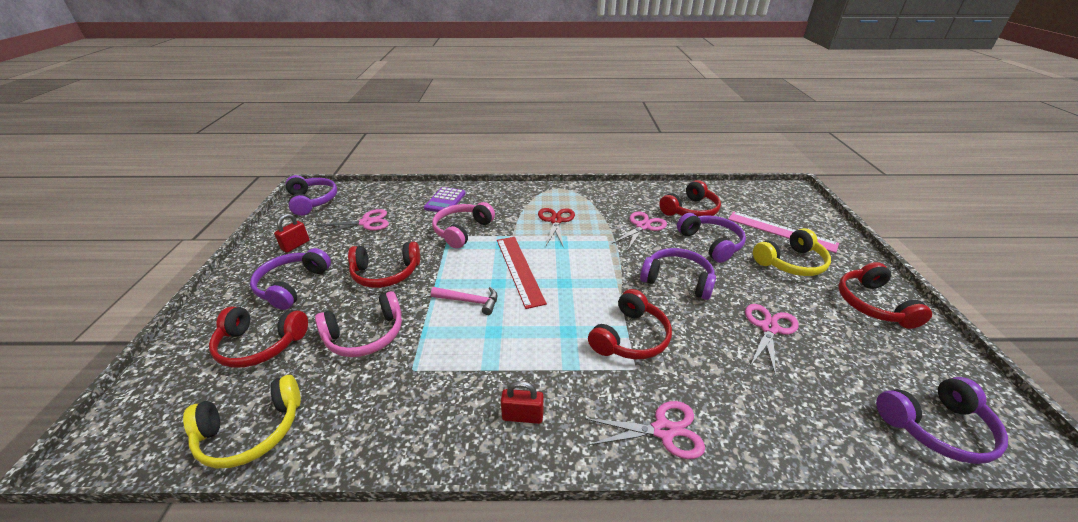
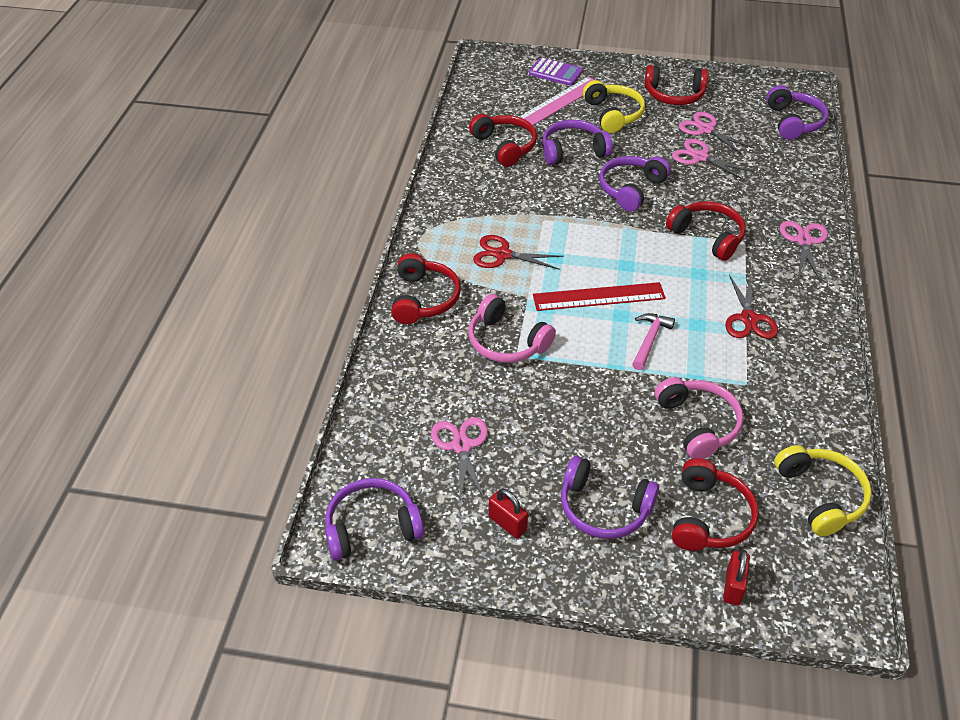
camera: 80 degrees left, 10 degrees up
red headphones [348,242,420,288] -> red headphones moved to [391,253,461,324]
purple calculator [424,187,466,212] -> purple calculator moved to [529,57,583,86]
red padlock [501,381,544,424] -> red padlock moved to [723,550,750,605]
pink scissors [612,211,667,251] -> pink scissors moved to [679,112,754,155]
none -> red scissors [725,275,778,339]

